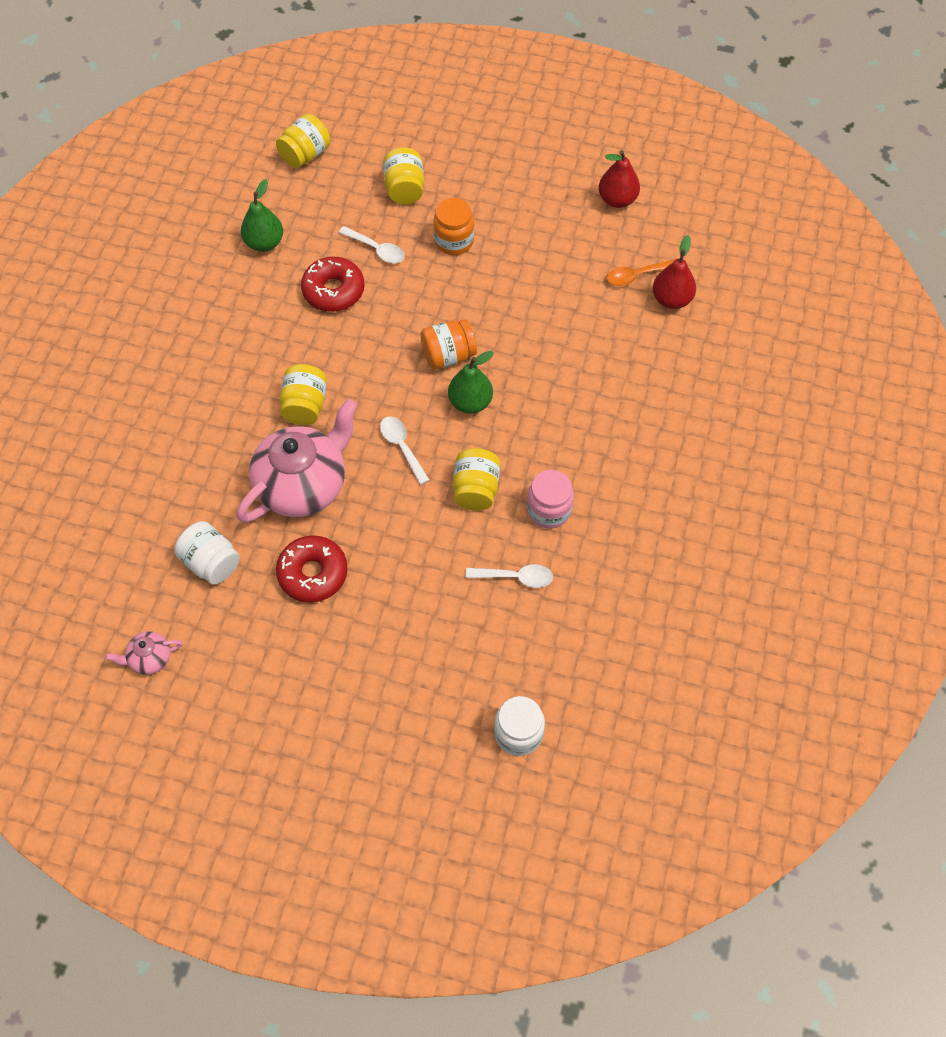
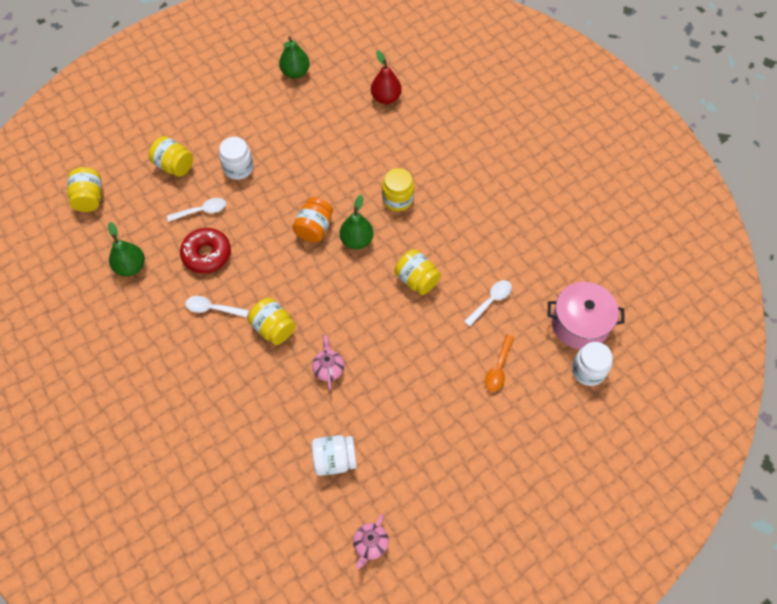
camera: 50 degrees left, 0 degrees up
pink teapot [237,399,358,523] -> pink teapot [312,335,344,390], size x0.44
red donut [276,535,348,603] -> none
white spoon [380,416,429,485] -> white spoon moved to [185,296,249,318]
orange jar [433,198,474,255] -> white jar [219,137,253,180]
pink jar [527,470,574,529] -> none
red pear [599,150,640,208] -> green pear [279,36,310,79]
orange spoon [607,259,676,286] -> orange spoon moved to [485,334,514,392]
none -> yellow jar [382,168,414,211]
none -> pink pot [548,282,625,349]

